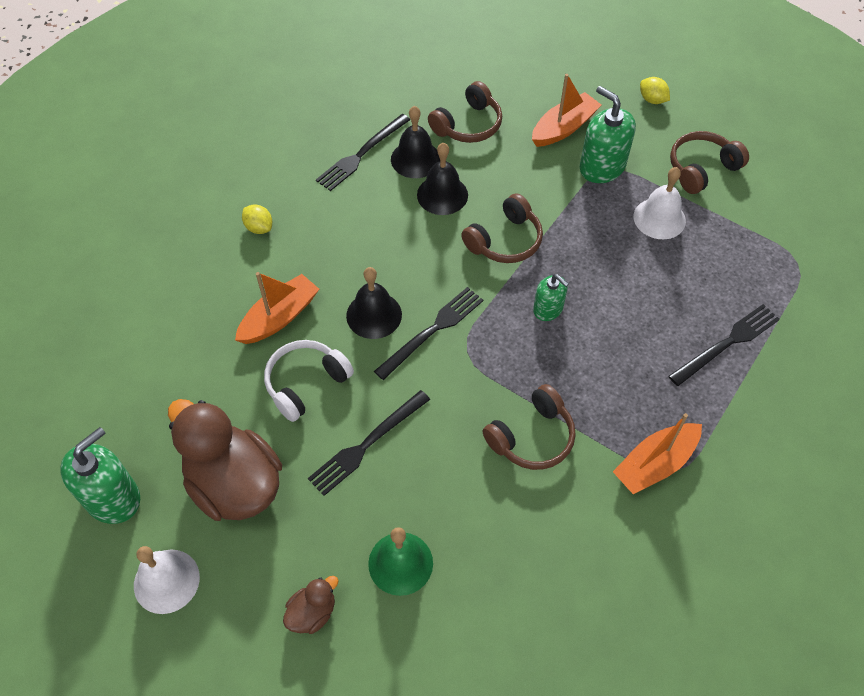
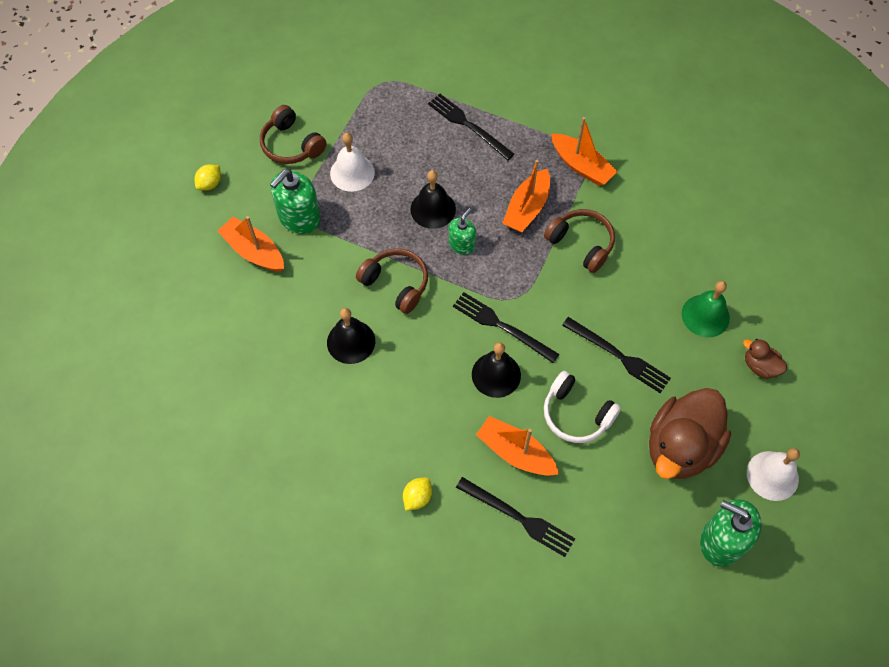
camera: 100 degrees left, 5 degrees up
black fork [316,114,410,191] -> black fork moved to [456,477,576,557]
black bell [391,106,440,178] -> black bell moved to [410,170,456,229]
brown headphones [428,81,502,143] -> none
none -> orange boat [502,160,550,232]

